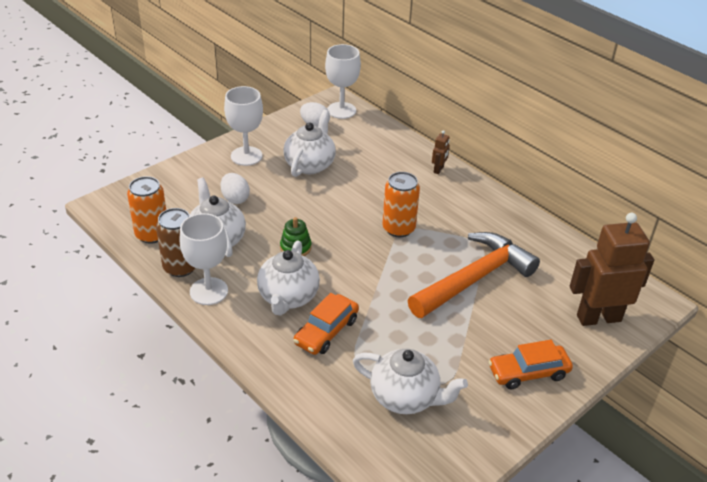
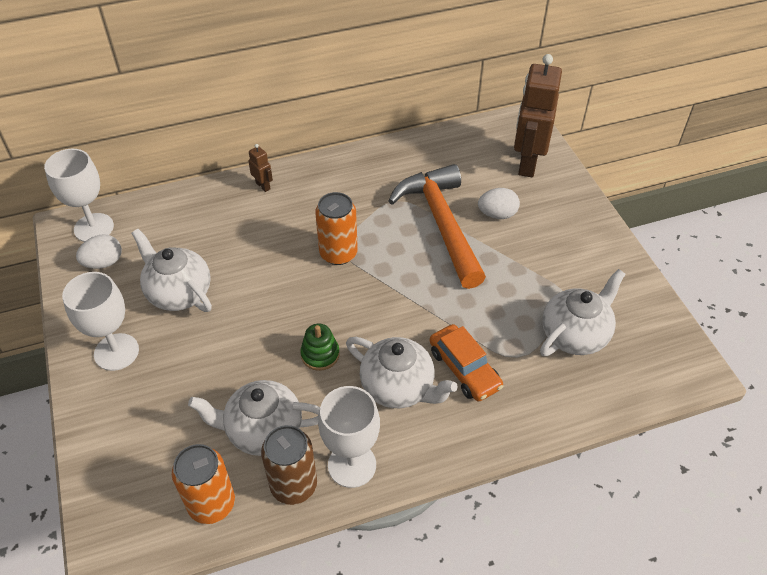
camera: 65 degrees left, 10 degrees up
white egg [221,173,250,204] -> white egg moved to [478,188,520,219]
orange car [488,340,573,389] -> none

